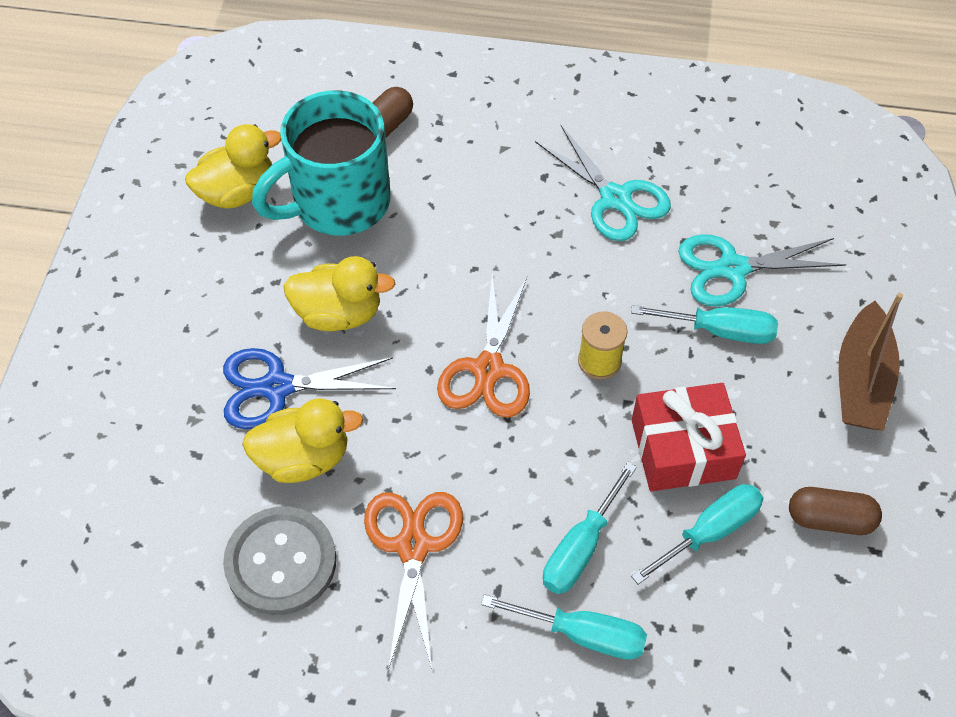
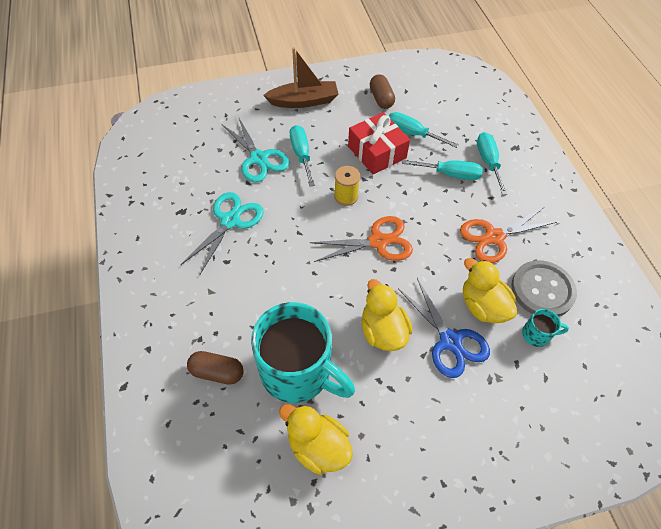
camera: 115 degrees left, 0 degrees up
none -> turquoise mug [522,309,569,347]

